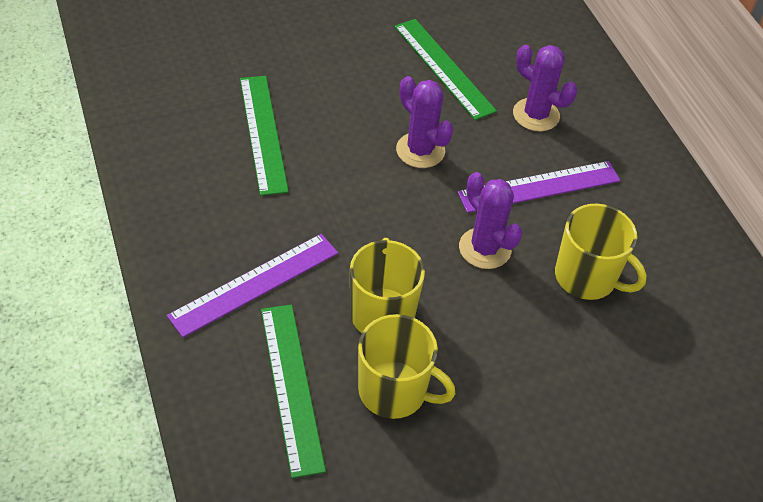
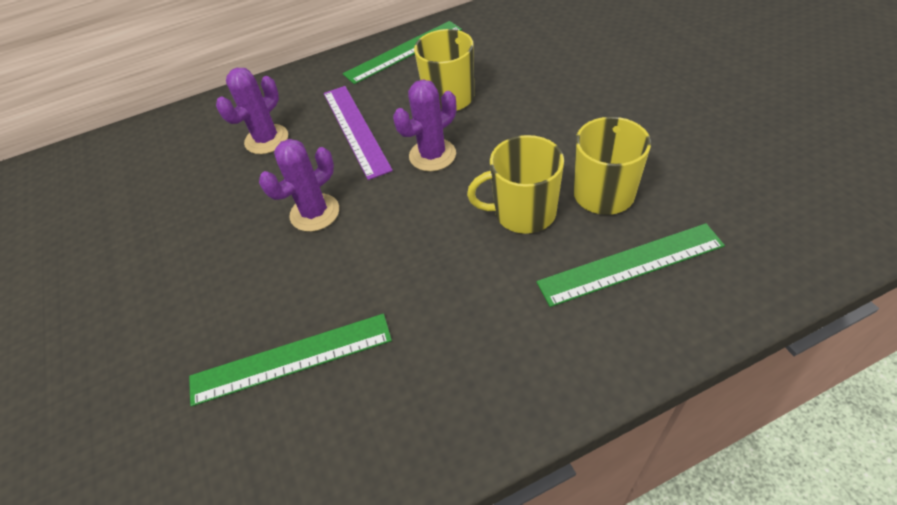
camera: 85 degrees left, 0 degrees up
purple ruler [167,234,338,338] -> none
green ruler [395,19,497,120] -> green ruler moved to [343,21,462,84]

